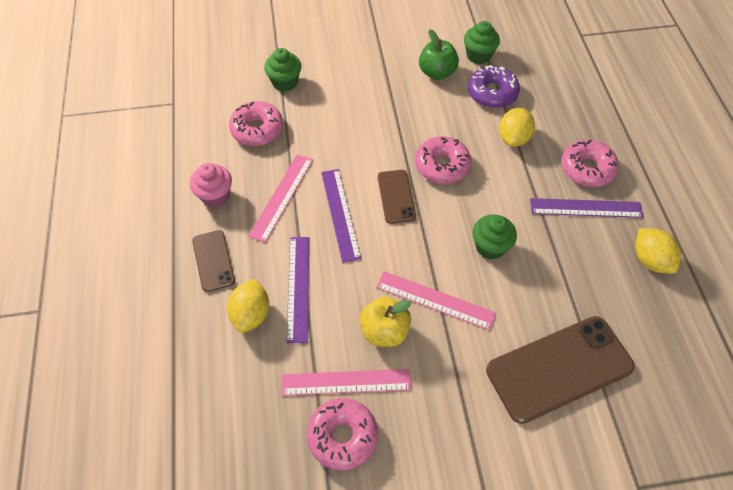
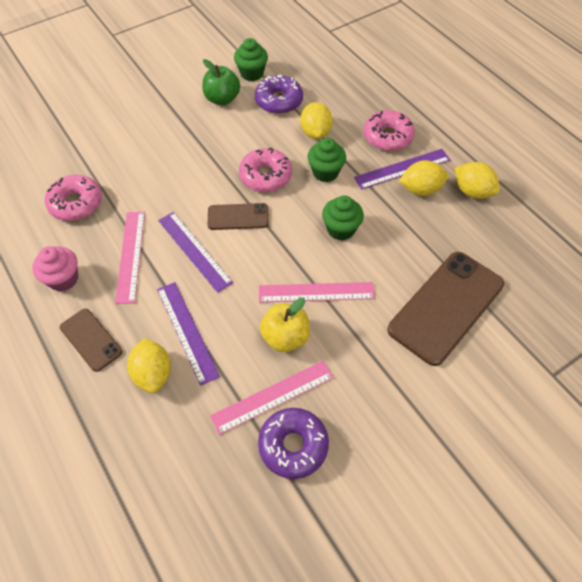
camera: 25 degrees left, 0 degrees up
green cupcake [264,48,302,92] -> green cupcake moved to [308,138,346,182]
pink donut [307,398,378,470] -> purple donut [258,408,329,479]
brown phone [378,170,416,224] -> brown phone turned 60 degrees counterclockwise [208,203,269,230]
none -> yellow lemon [399,160,448,196]

